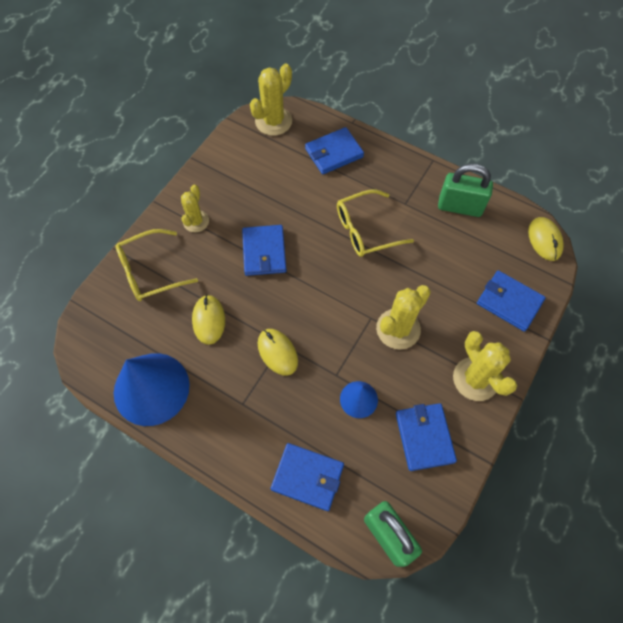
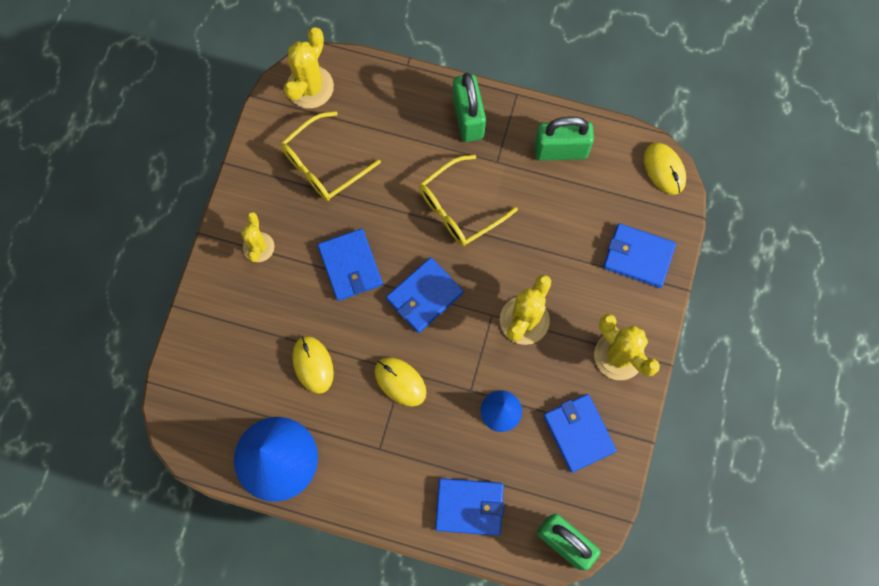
camera: 15 degrees left, 10 degrees up
yellow glasses [116,229,198,301] -> yellow glasses moved to [281,111,381,201]
blue wallet [305,127,364,174] -> blue wallet moved to [386,257,463,333]
none -> green padlock [453,73,486,142]

